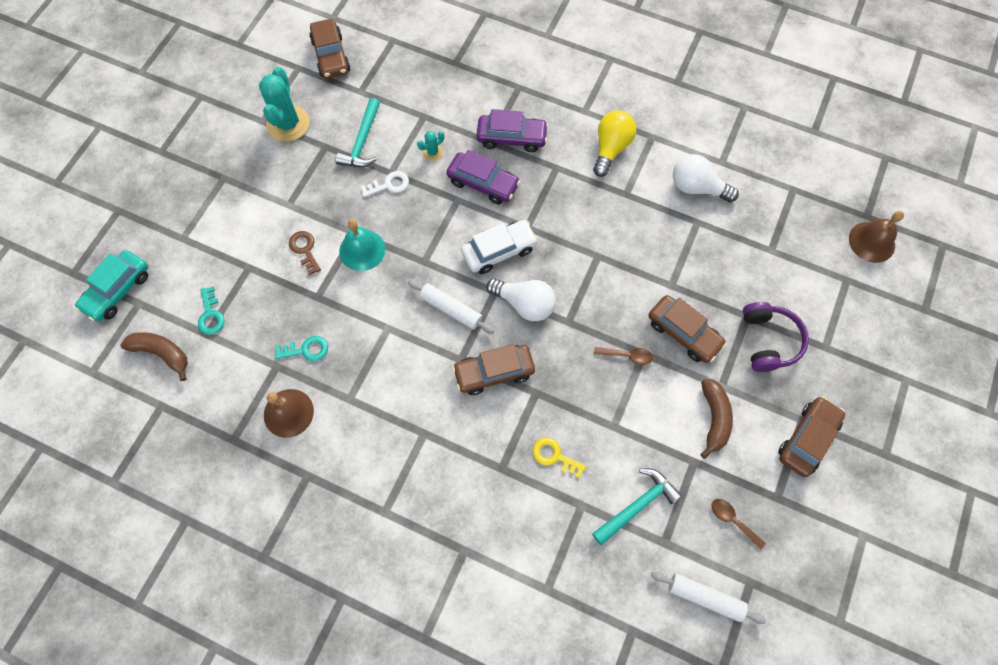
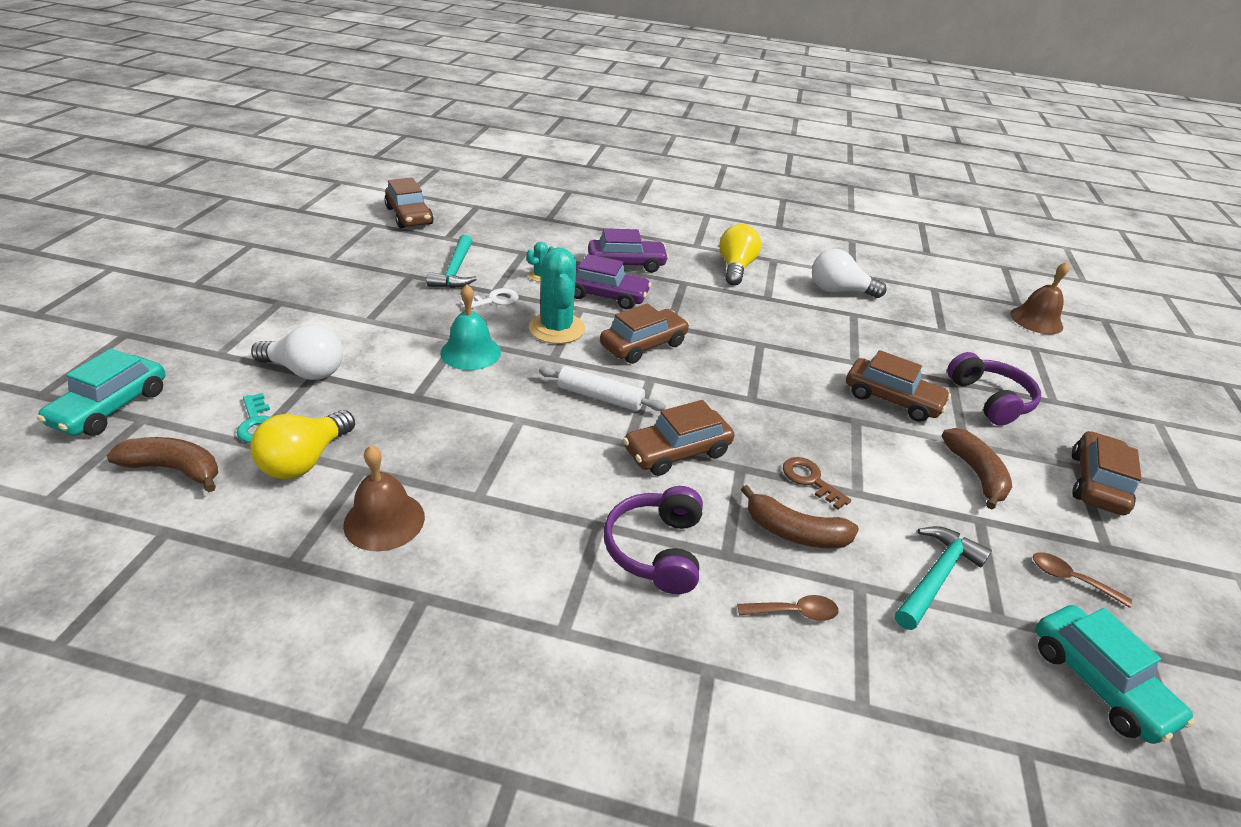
camera: 15 degrees left, 30 degrees down
turquoise cactus [259,67,310,142] -> turquoise cactus moved to [529,247,585,344]
turquoise key [275,336,328,361] -> none
brown key [289,231,321,275] -> brown key moved to [783,457,851,510]
white car [461,220,538,274] -> brown car [600,304,690,364]
white light bulb [486,278,556,321] -> white light bulb moved to [251,324,343,380]
yellow key [533,437,586,478] -> brown banana [741,485,859,548]
brown spoon [594,347,653,365] -> brown spoon moved to [737,595,839,621]
white rolling pin [651,572,766,624] -> turquoise car [1035,605,1195,744]
none -> yellow light bulb [250,410,355,479]
none -> purple headphones [604,486,703,594]

